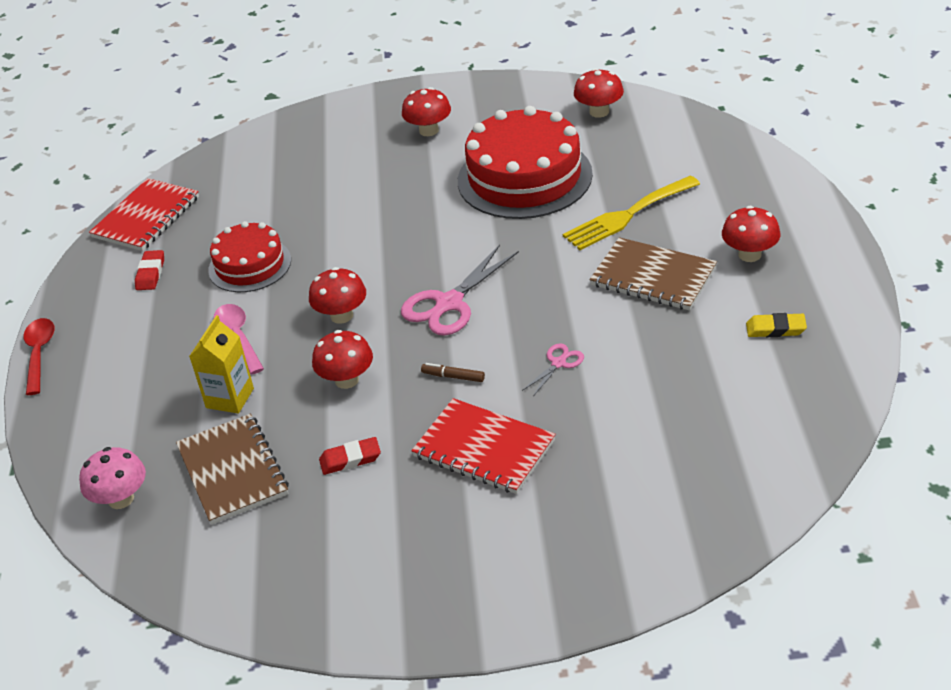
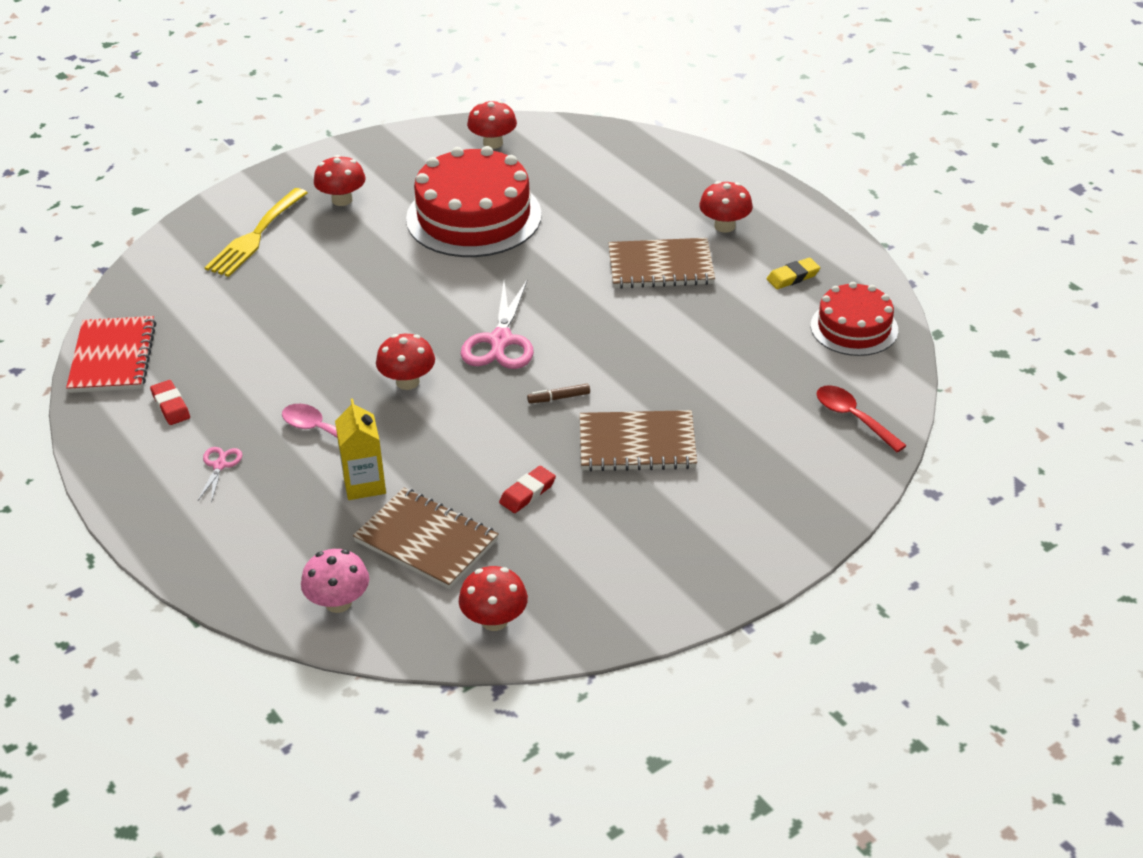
camera: 35 degrees left, 0 degrees up
red spoon [24,318,55,395] -> red spoon moved to [817,385,907,452]
red cake [208,221,291,292] -> red cake moved to [811,282,898,356]
red mushroom [312,330,373,389] -> red mushroom moved to [459,566,528,631]
red notebook [411,398,556,494] -> brown notebook [580,410,697,471]
pink scissors [522,343,584,396] -> pink scissors moved to [198,447,242,503]
yellow fork [563,176,700,250] -> yellow fork moved to [205,188,307,277]

